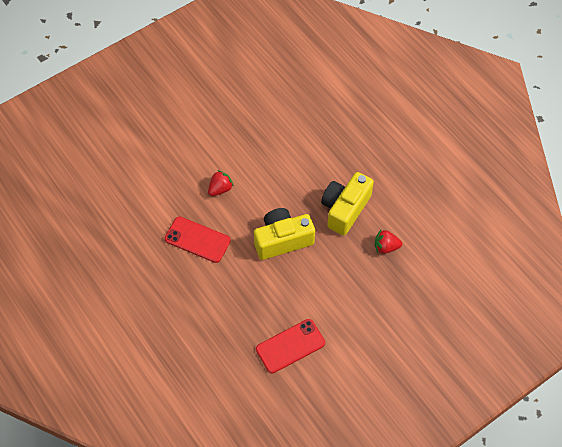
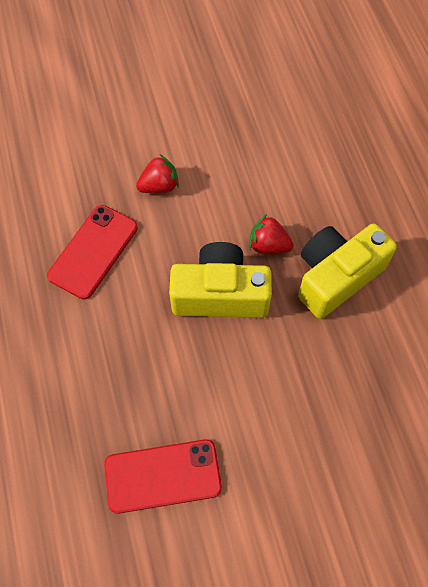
camera: 20 degrees right, 5 degrees up
red phone [165,217,231,263] -> red phone turned 75 degrees clockwise [47,205,138,300]
red strawberry [375,230,402,254] -> red strawberry moved to [249,214,293,254]

